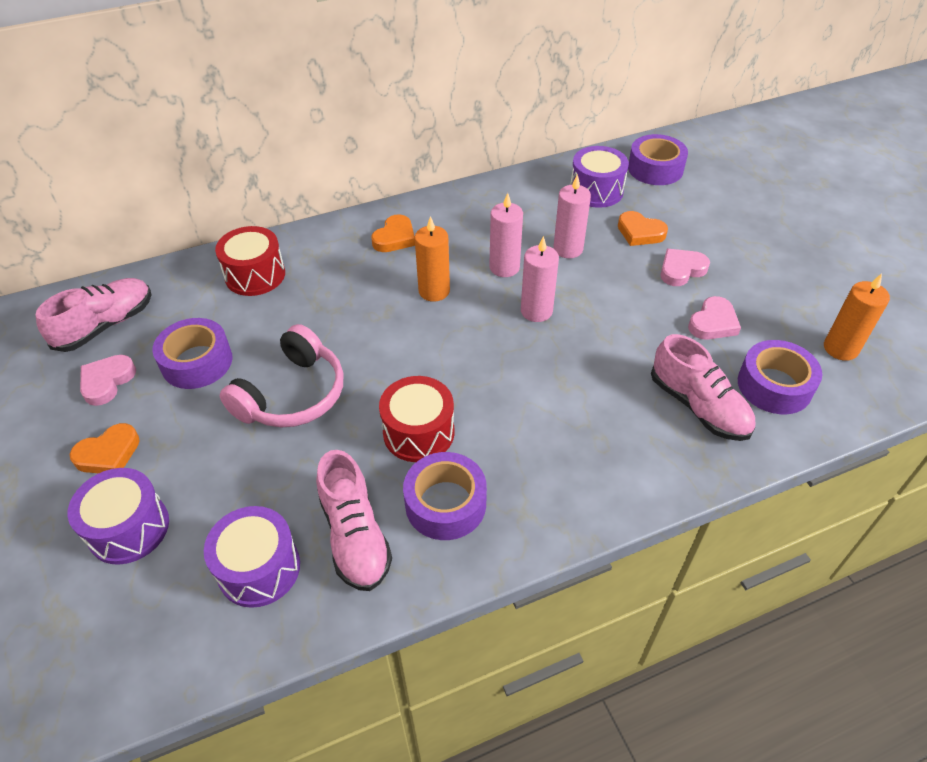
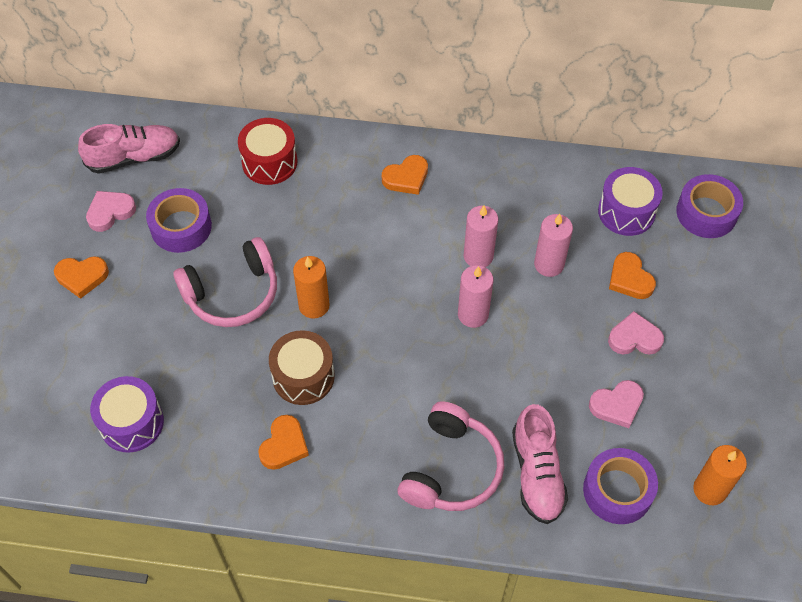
camera: 30 degrees right, 10 degrees up
purple drum [68,468,169,565] -> none
pink shoe [316,450,392,591] -> none
red drum [379,376,454,462] -> brown drum [269,330,335,405]
purple tape [403,452,487,540] -> orange heart [258,415,309,470]
orange candle [415,216,450,302] -> orange candle moved to [293,256,330,319]
none -> pink headphones [398,401,505,511]

